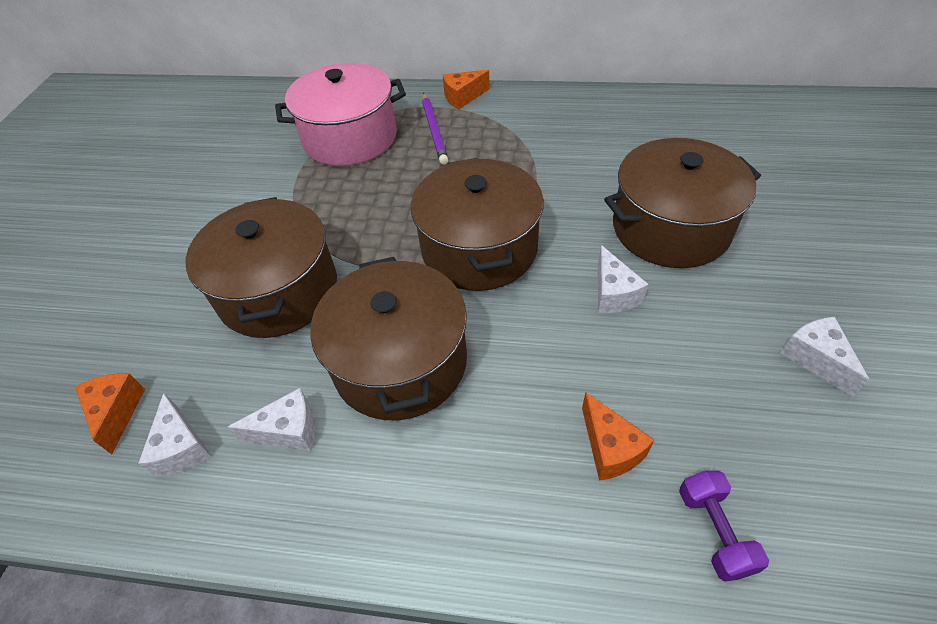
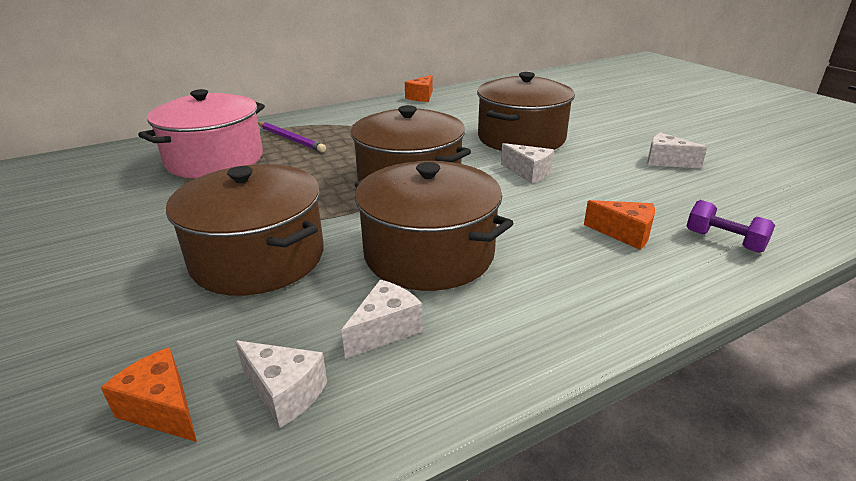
camera: 40 degrees left, 20 degrees down
orange cheese [443,70,490,110] -> orange cheese moved to [405,75,433,102]

